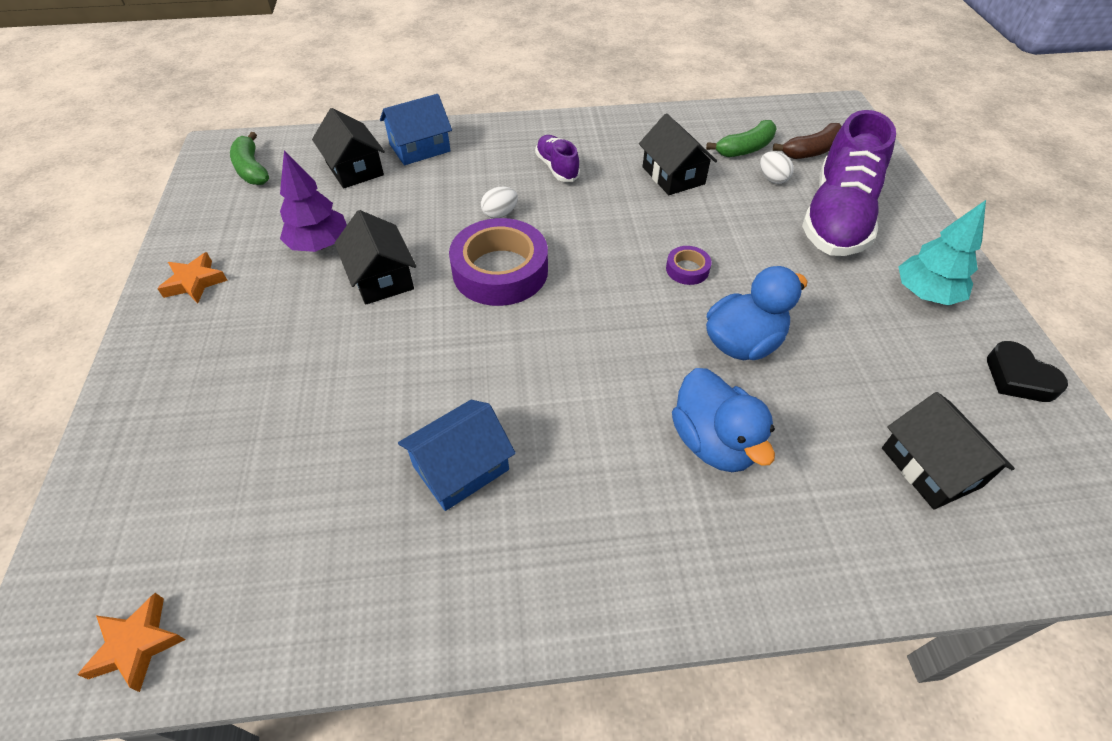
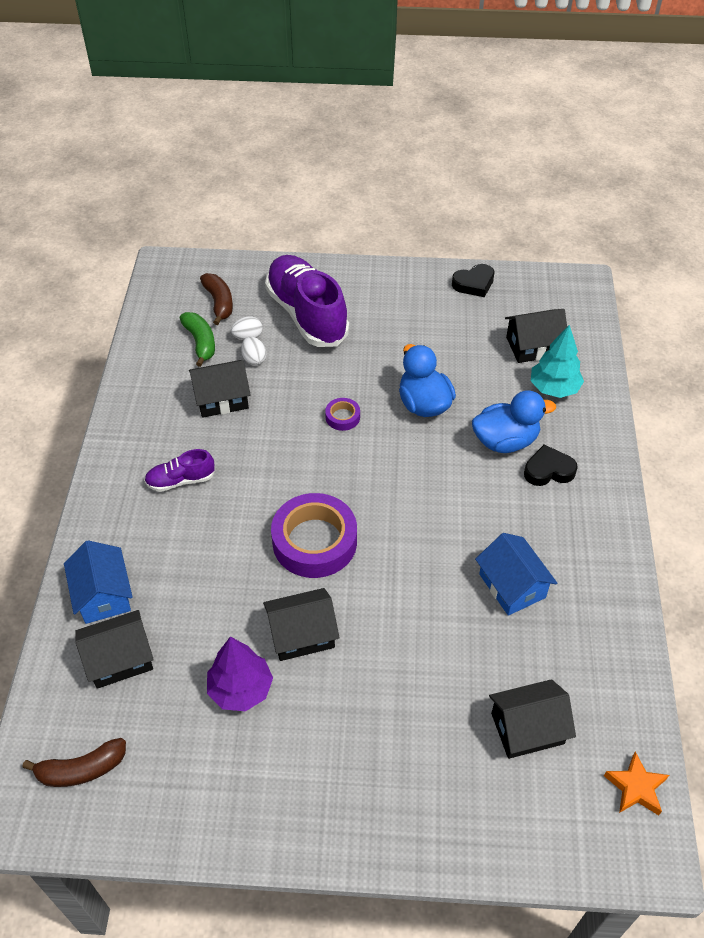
camera: 80 degrees left, 0 degrees up
orange star [157,252,228,303] -> none
green banana [230,132,269,185] -> brown banana [22,738,126,787]
white egg [481,187,518,219] -> white egg moved to [241,336,267,365]
purple shoe [802,110,896,256] -> purple shoe turned 150 degrees counterclockwise [265,255,349,347]
turquoise tree [898,200,986,305] -> turquoise tree moved to [531,325,584,398]
none -> black house [489,679,576,759]
none -> black heart [524,445,578,486]

